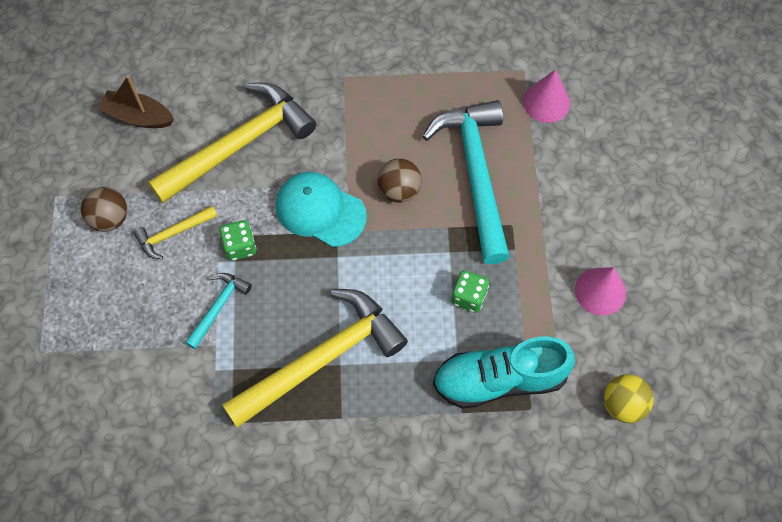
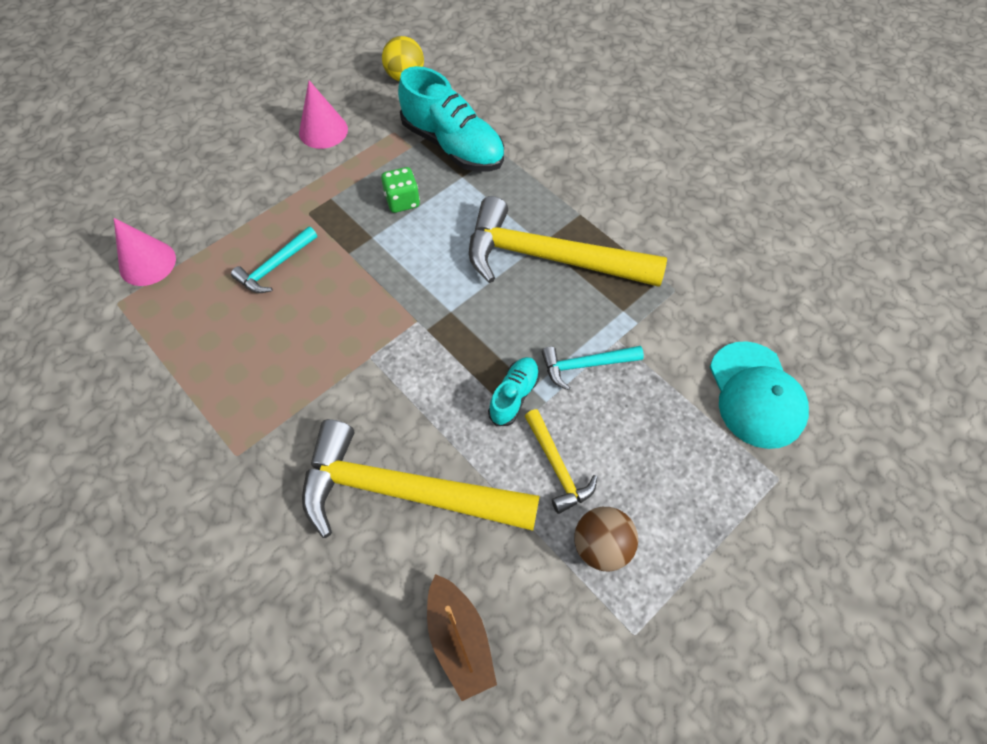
camera: 130 degrees left, 5 degrees down
yellow hammer [134,206,217,259] -> yellow hammer turned 45 degrees clockwise [525,409,597,514]
green dice [219,220,256,261] -> turquoise shoe [488,357,540,426]
turquoise cap [276,172,367,247] -> turquoise cap moved to [710,341,809,449]
brown ball [378,158,422,203] -> none
turquoise hammer [422,100,510,264] -> turquoise hammer [231,226,317,293], size x0.46

